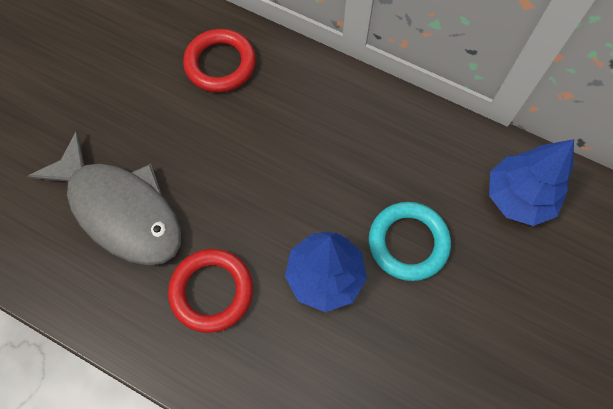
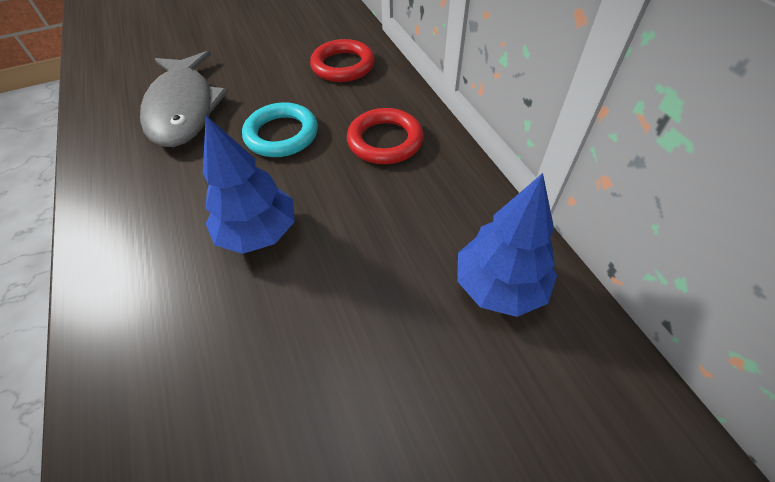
camera: 40 degrees right, 15 degrees down
red ring [168,249,253,333] -> red ring moved to [347,108,424,164]
turquoise ring [369,202,451,281] -> turquoise ring moved to [242,102,318,157]

